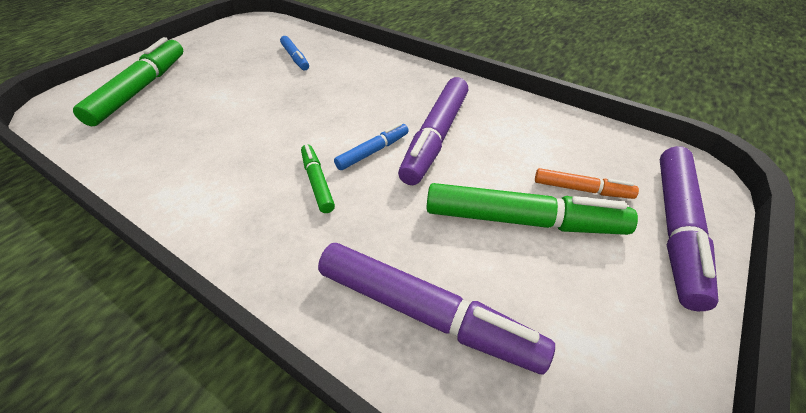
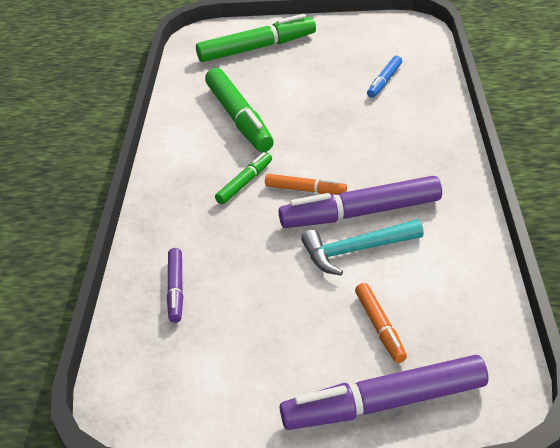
camera: 60 degrees right, 5 degrees down
purple marker [318,243,555,374] -> purple marker [167,248,183,323], size x0.52
blue marker [334,123,409,170] -> orange marker [265,174,347,195]
green marker [427,183,638,235] -> green marker moved to [205,68,274,152]
none -> turquoise hammer [301,219,424,276]

